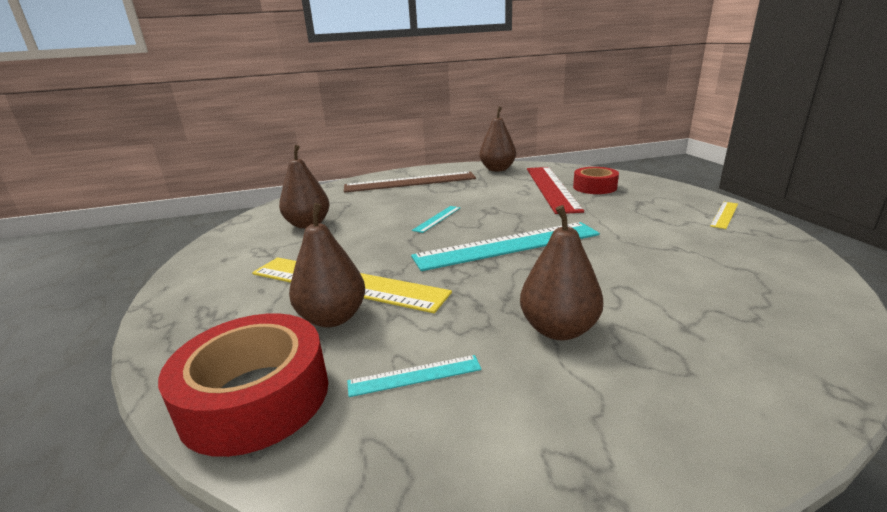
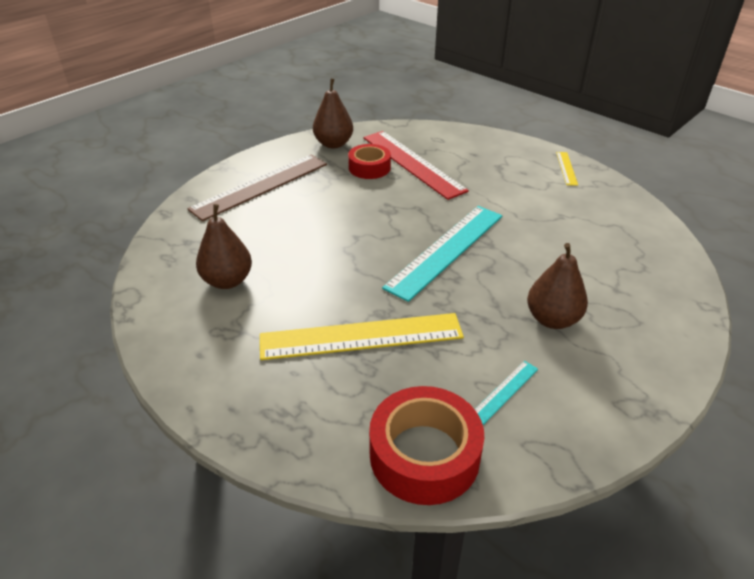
camera: 35 degrees left, 15 degrees up
brown pear [289,203,365,327] -> none
turquoise ruler [412,206,460,233] -> none
red tape [573,167,619,194] -> red tape moved to [348,144,391,179]

